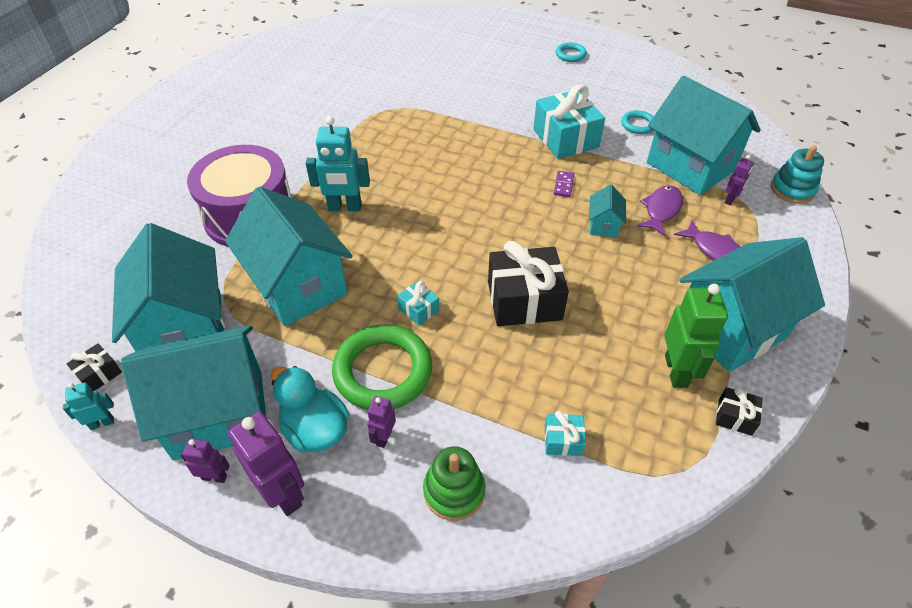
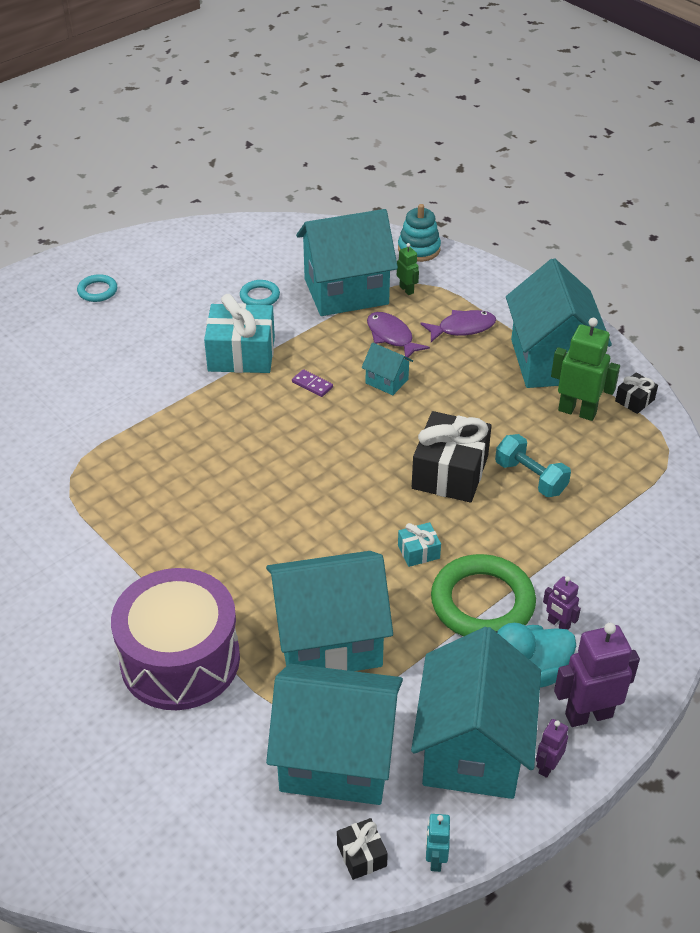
camera: 65 degrees left, 5 degrees down
turquoise robot [306,116,370,211] -> none
green stacking toy [423,446,485,521] -> none
turquoise gift [545,411,586,456] -> none
purple robot [725,155,754,205] -> green robot [397,243,419,295]
none -> turquoise dumbbell [495,434,571,497]

